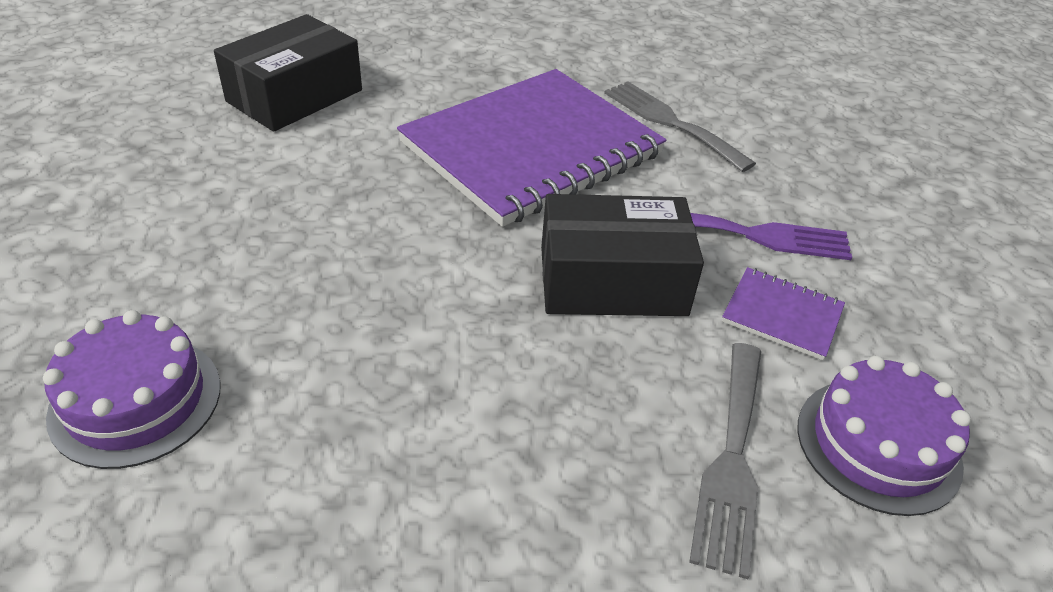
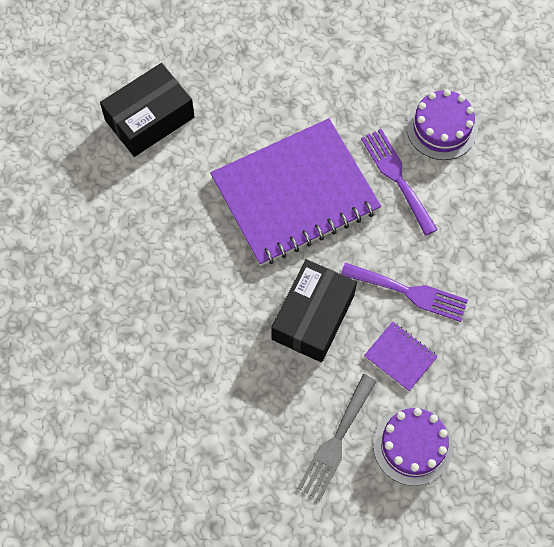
camera: 15 degrees right, 25 degrees up
purple cake [43,310,221,469] -> purple cake moved to [406,89,478,160]
black box [541,194,704,316] -> black box turned 75 degrees counterclockwise [271,259,357,362]
grey fork [604,81,756,172] -> purple fork [361,129,438,236]

